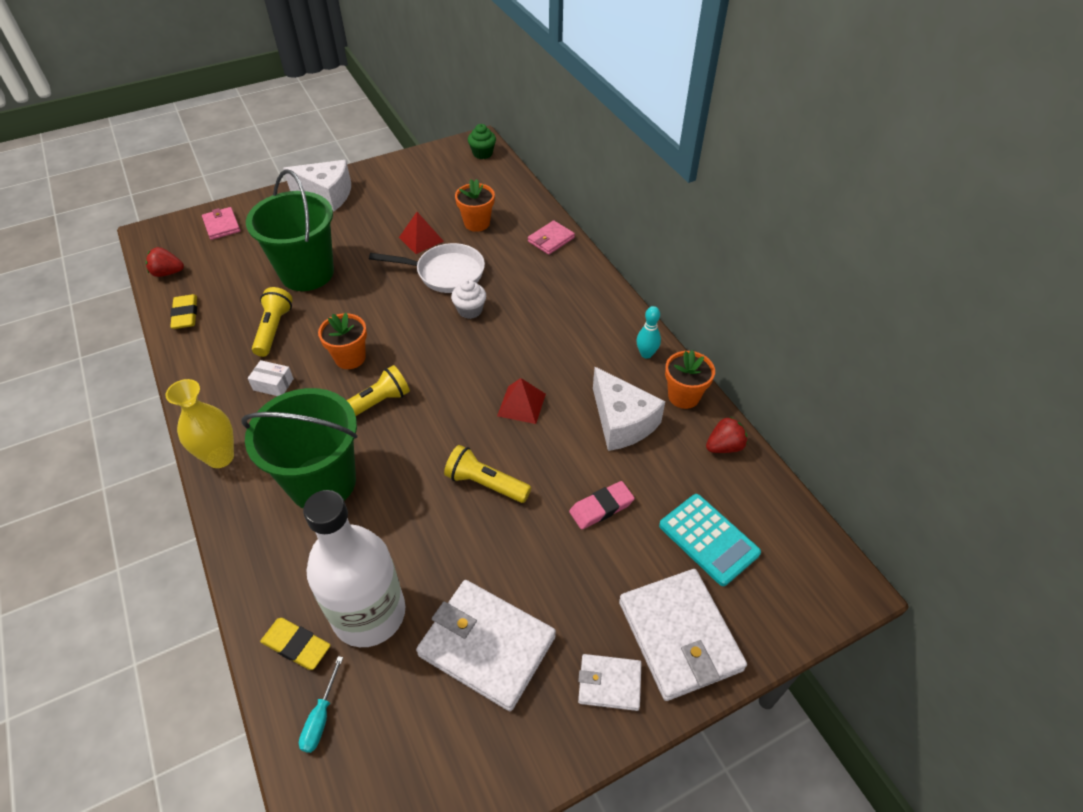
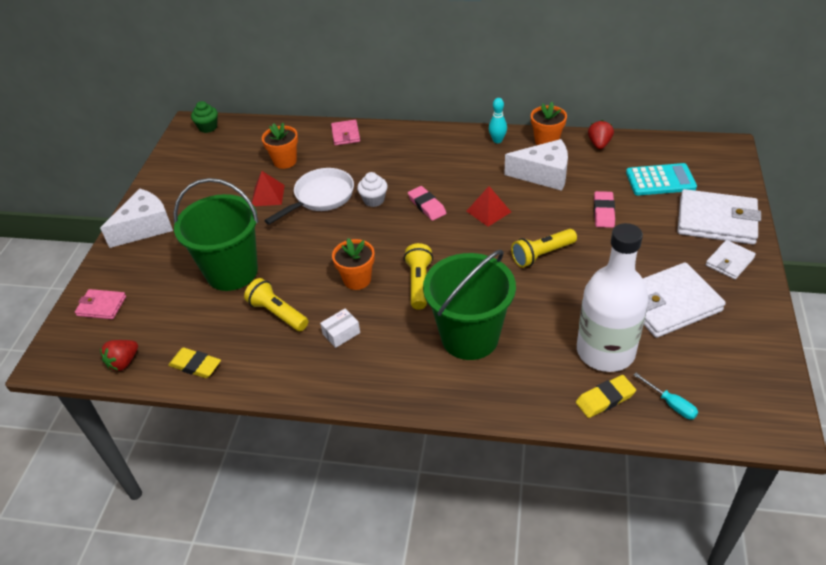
camera: 50 degrees left, 5 degrees down
yellow vase [166,379,234,468] -> none
none -> pink eraser [408,186,446,221]

